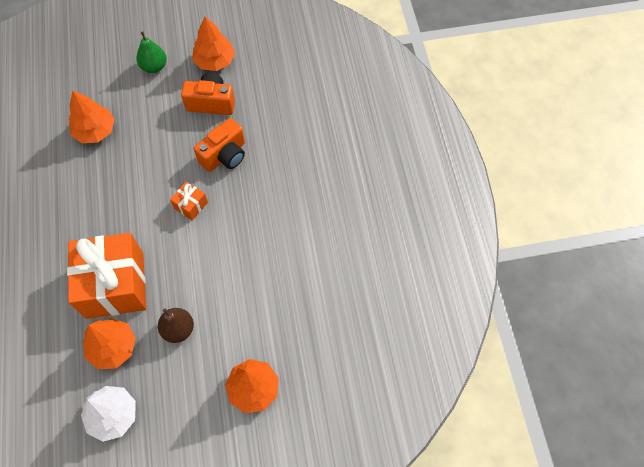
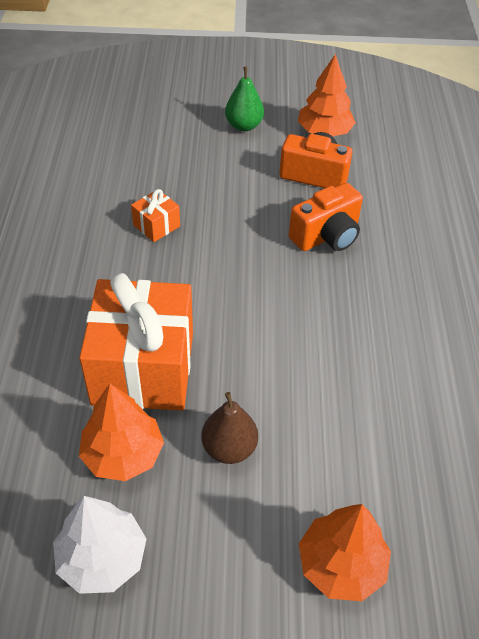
camera: 10 degrees right, 15 degrees down
orange tree [69,91,115,143] -> none
orange gift [170,181,208,221] -> orange gift moved to [131,189,180,242]

